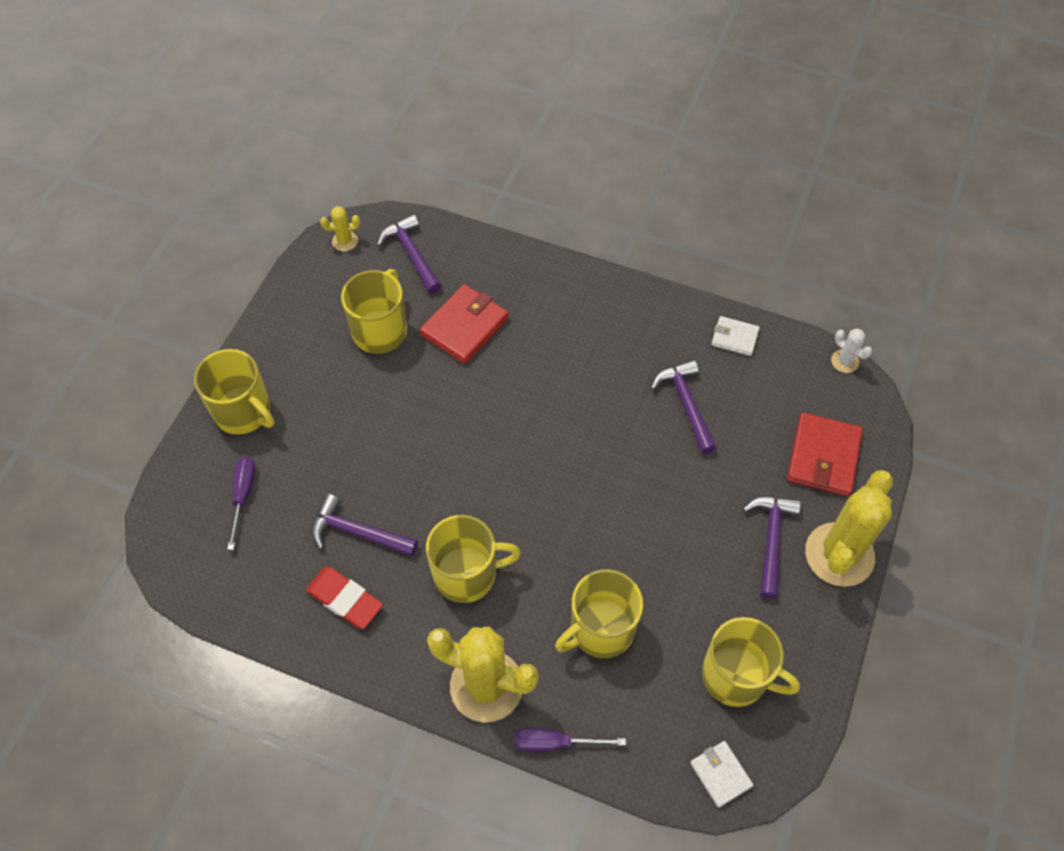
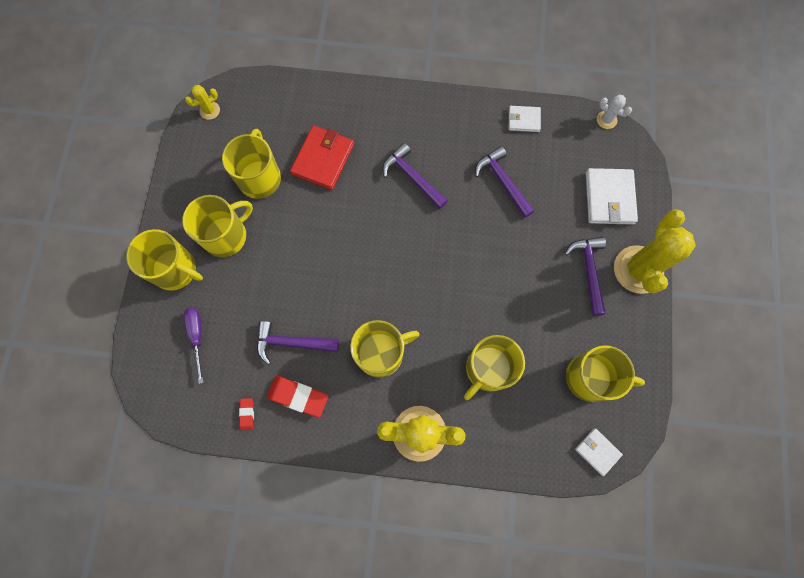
camera: 15 degrees left, 15 degrees up
purple hammer [377,214,442,294] -> purple hammer moved to [382,143,448,209]
purple screwdriver [515,728,626,751] -> none
red wallet [787,413,863,496] -> white wallet [586,168,638,225]
none -> yellow mug [182,195,253,257]
none -> red eraser [239,398,254,430]

